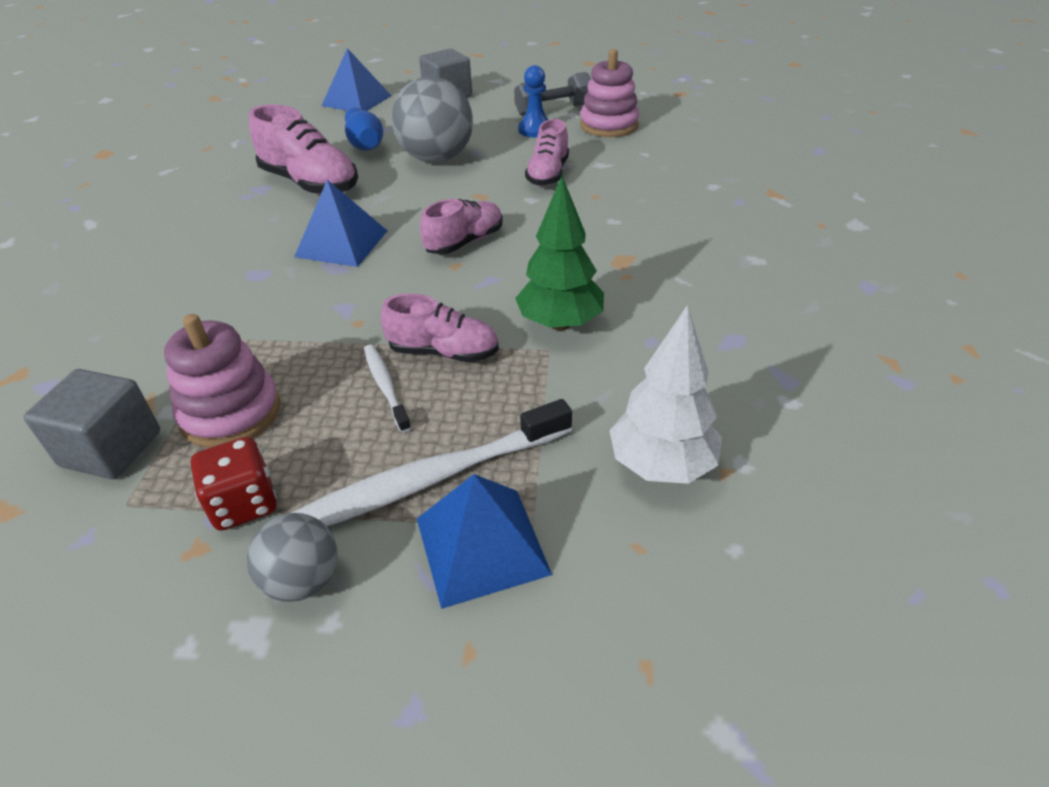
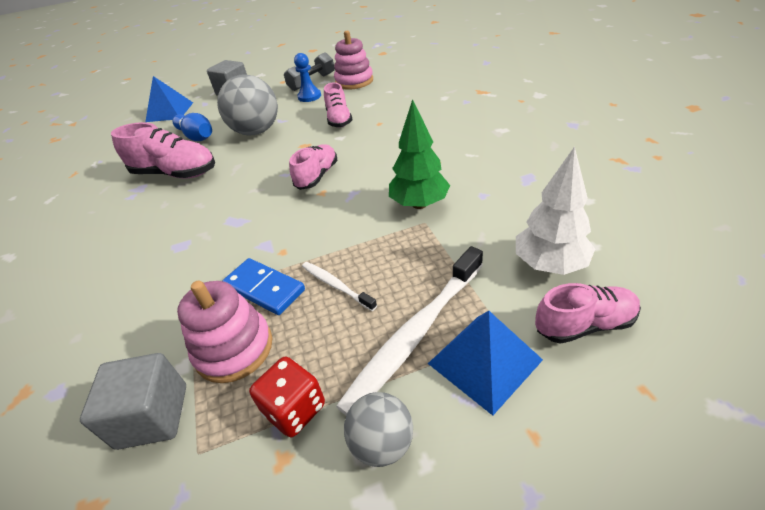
camera: 20 degrees left, 0 degrees up
blue pyramid [294,180,387,267] -> none
pink shoe [381,293,499,362] -> pink shoe moved to [535,283,641,344]
none -> blue domino [222,258,305,315]

